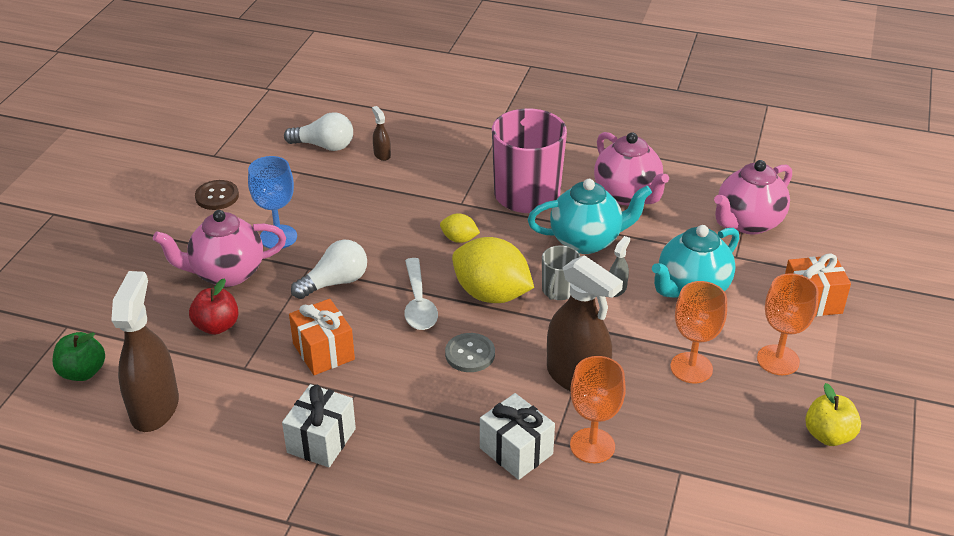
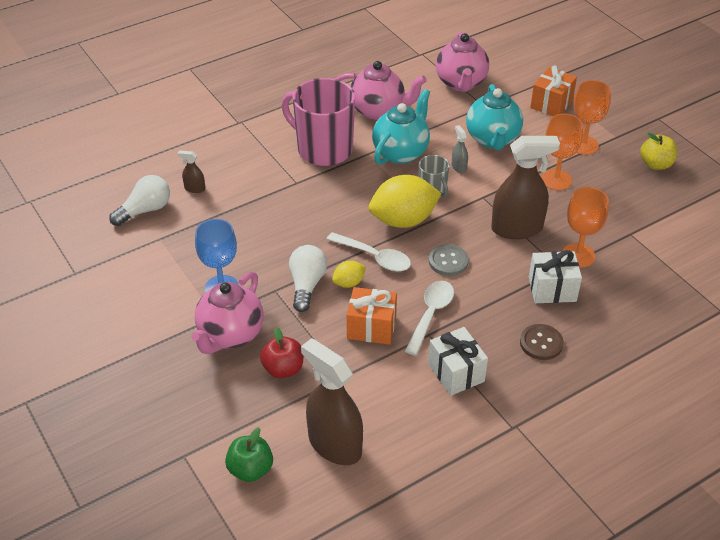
camera: 50 degrees left, 5 degrees up
brown button [195,180,239,210] -> brown button moved to [520,324,564,360]
yellow lemon [440,213,480,243] -> yellow lemon moved to [332,261,366,288]
none -> white spoon [405,281,454,356]

